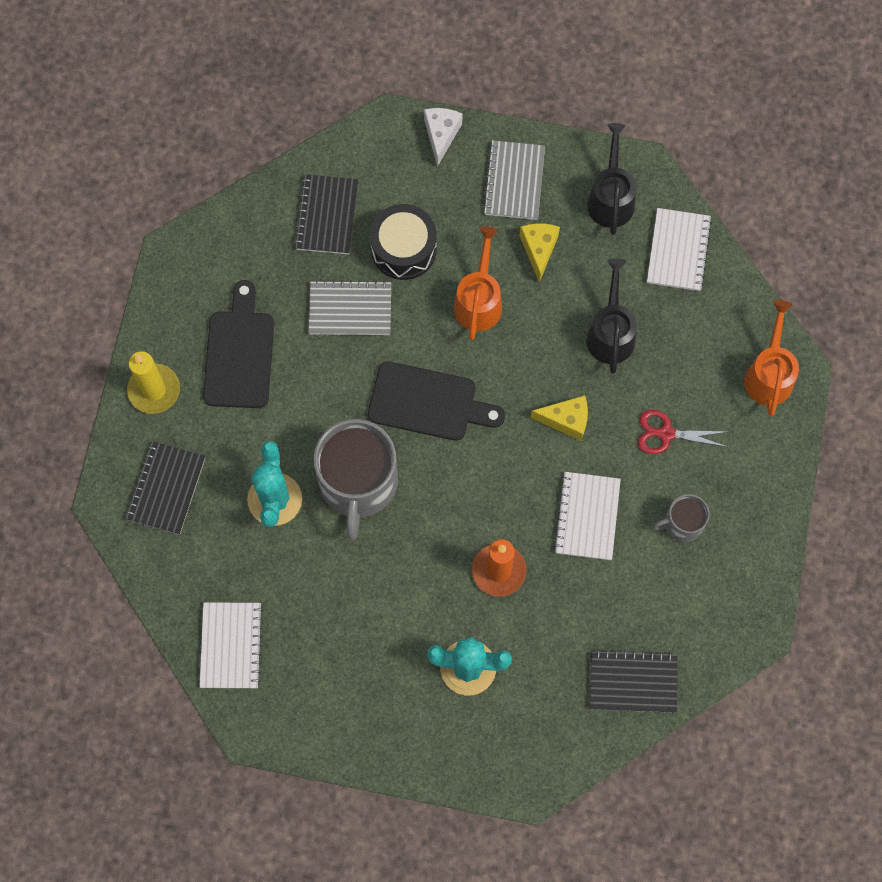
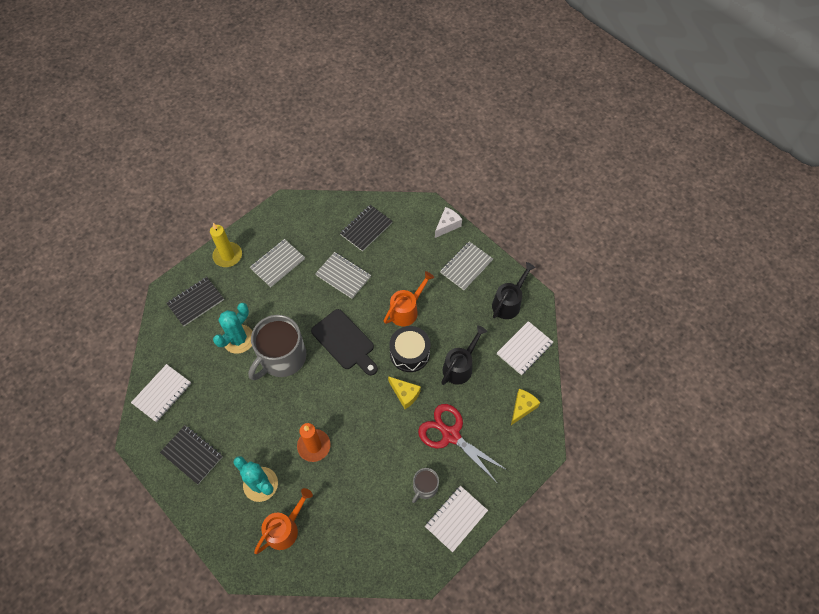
camera: 35 degrees right, 10 degrees down
black cutting board [203,280,274,408] -> grey notebook [250,239,305,287]
black drum [370,204,437,280] -> black drum moved to [389,326,430,372]
yellow cheese [519,223,560,283] -> yellow cheese moved to [511,389,541,425]
white notebook [554,472,621,560] -> white notebook moved to [425,486,488,552]
black notebook [590,649,677,713] -> black notebook moved to [160,425,222,484]
red scissors [638,410,728,454] -> red scissors [418,404,508,484], size x1.68
grey mug [652,494,710,542] -> grey mug turned 75 degrees counterclockwise [412,468,439,503]
orange watering can [744,300,799,416] -> orange watering can moved to [254,488,313,554]

